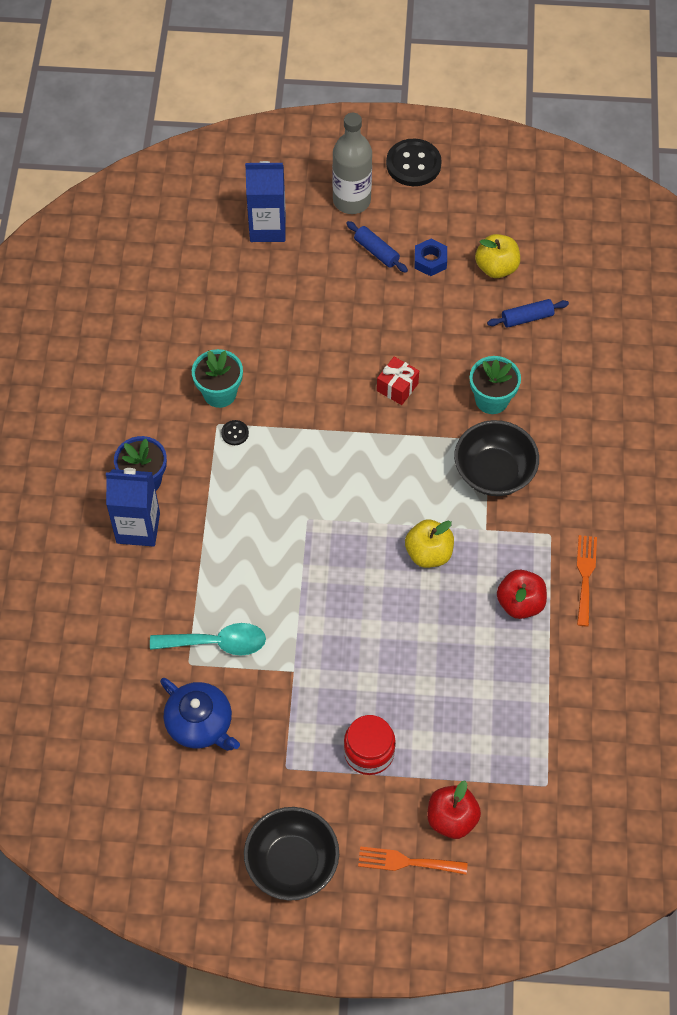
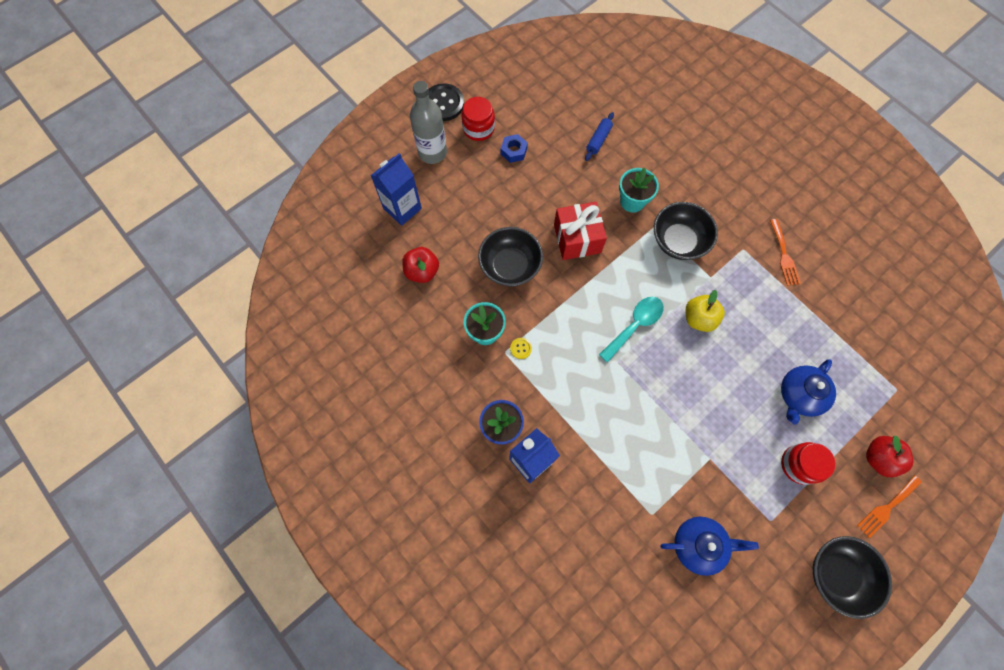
camera: 45 degrees left, 10 degrees up
turquoise spoon [150,623,266,655] -> turquoise spoon moved to [599,297,664,363]
black button [221,420,249,445] -> yellow button [510,338,532,359]
blue rolling pin [346,221,408,273] -> none
red gift [377,357,419,405] -> red gift [554,202,607,260], size x1.73
yellow apple [475,234,520,278] -> none
red apple [497,570,547,619] -> red apple moved to [402,247,439,283]
orange fork [577,535,597,627] -> orange fork turned 150 degrees counterclockwise [770,219,801,286]
none -> red jar [461,97,495,141]
none -> black bowl [478,227,543,286]
none -> blue teapot [781,359,836,425]

